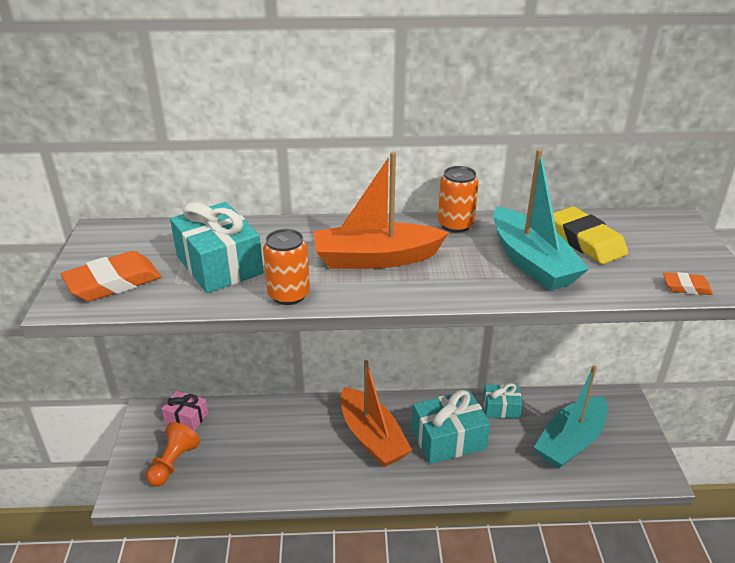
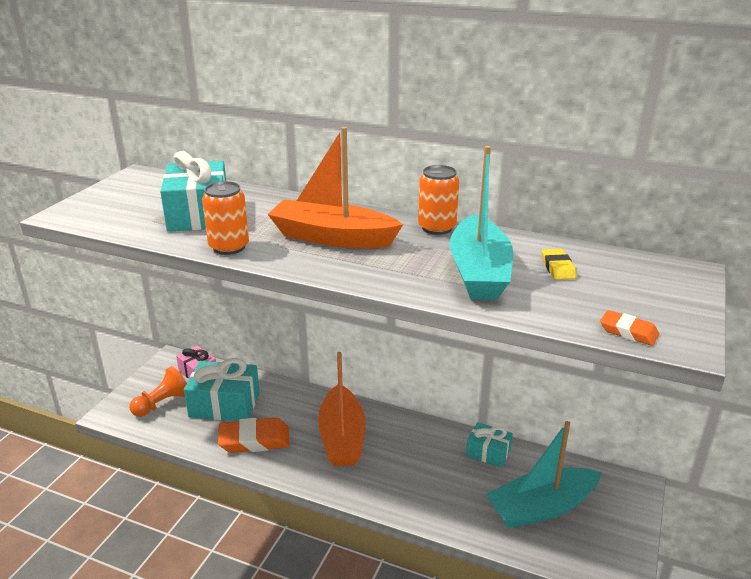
camera: 25 degrees right, 5 degrees down
orange eraser [61,251,161,301] -> orange eraser moved to [218,417,290,453]
turquoise gift [412,390,491,464] -> turquoise gift moved to [184,358,260,421]
yellow eraser [553,206,628,264] -> yellow eraser [542,249,576,280], size x0.53

